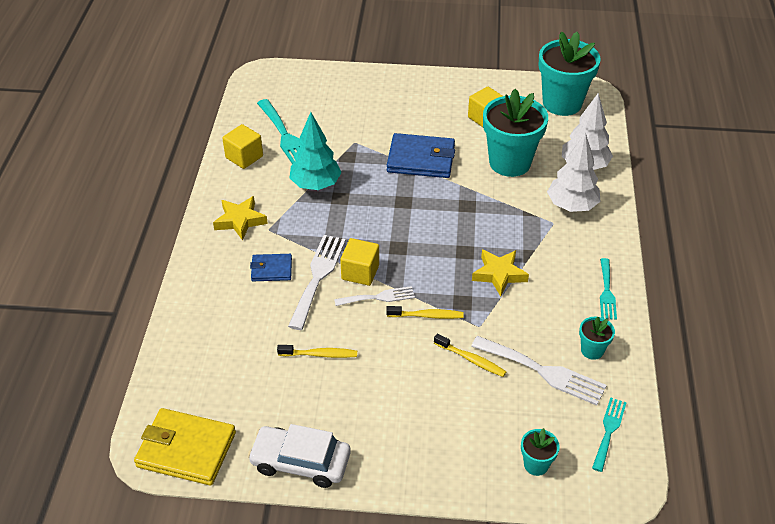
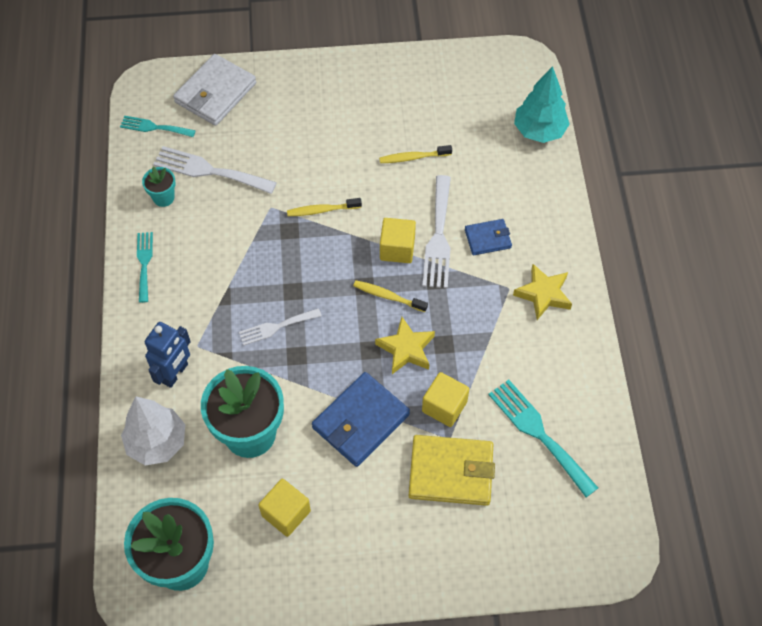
camera: 170 degrees right, 15 degrees up
yellow wallet [134,408,236,486] -> yellow wallet moved to [408,435,495,506]
yellow cube [222,124,263,169] -> yellow cube moved to [422,372,469,427]
white car [248,424,351,488] -> none
turquoise tree [290,112,342,190] -> turquoise tree moved to [514,66,570,143]
white fork [334,286,415,306] -> white fork moved to [239,308,322,345]
blue wallet [387,133,455,178] -> blue wallet turned 45 degrees counterclockwise [312,372,410,467]
yellow toothbrush [434,334,506,377] -> yellow toothbrush moved to [353,280,428,312]
yellow star [472,250,529,296] -> yellow star moved to [375,317,435,374]
turquoise flower pot [521,428,560,476] -> white wallet [173,54,256,126]
white tree [547,133,600,212] -> blue robot [145,322,191,388]
turquoise fork [592,397,627,472] -> turquoise fork turned 90 degrees clockwise [120,116,196,137]

